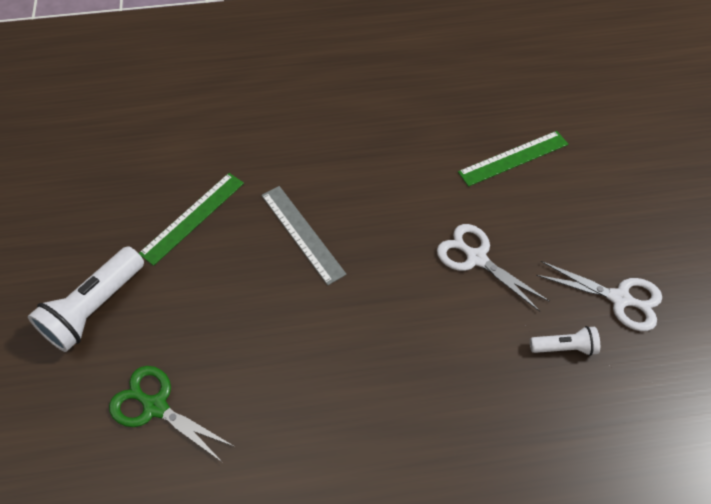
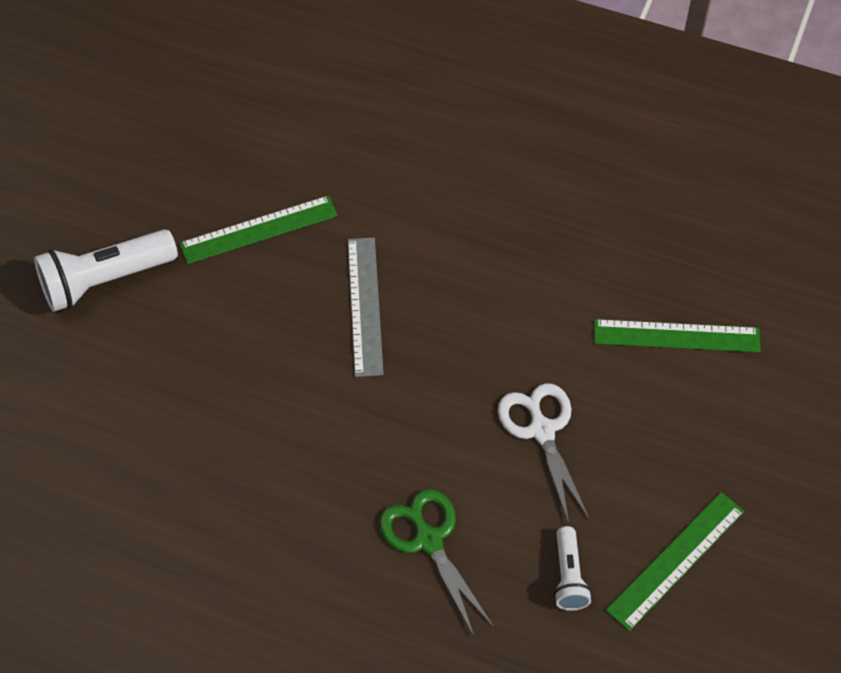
camera: 30 degrees right, 0 degrees up
green scissors [109,366,235,463] -> green scissors moved to [379,489,494,636]
white flashlight [530,326,600,356] -> white flashlight turned 60 degrees clockwise [554,526,592,611]
white scissors [536,261,662,331] -> green ruler [606,492,744,631]

